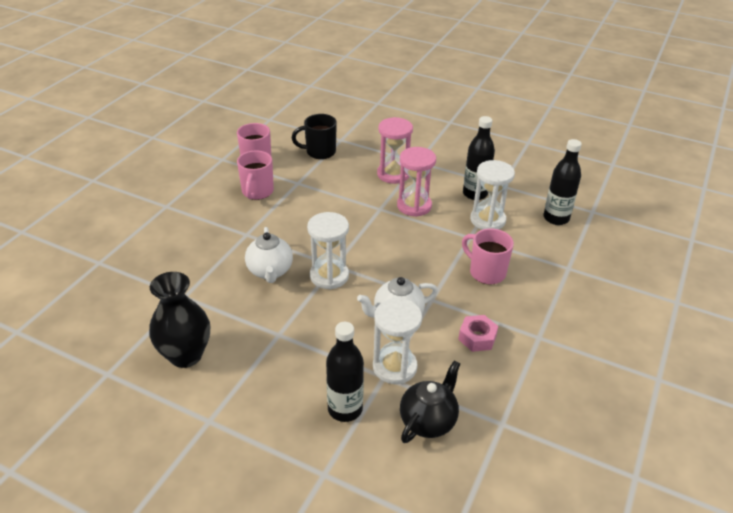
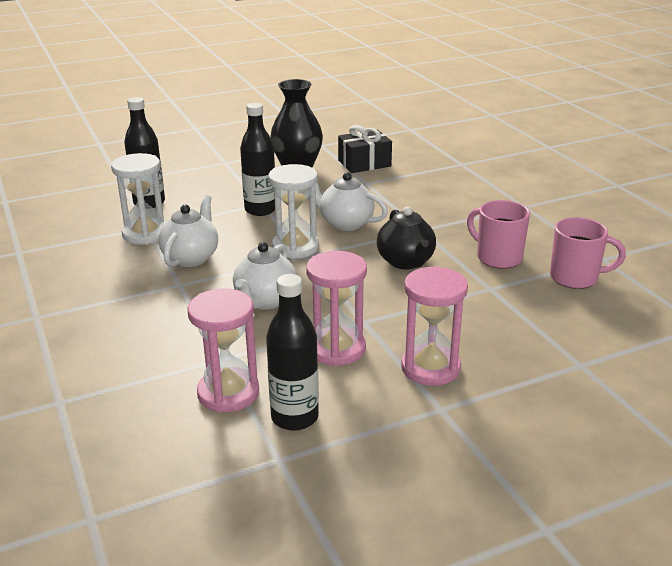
camera: 130 degrees right, 10 degrees down
black mug [292,114,337,159] -> none
black teapot [400,360,460,443] -> black teapot moved to [377,206,436,270]
pink nut [458,315,498,352] -> none
pink mug [462,228,514,285] -> none
white hourglass [470,160,515,230] -> pink hourglass [188,289,259,412]
black bottle [543,139,582,225] -> black bottle moved to [240,103,275,216]
none -> white teapot [233,242,297,310]
none -> black gift [338,125,392,173]

